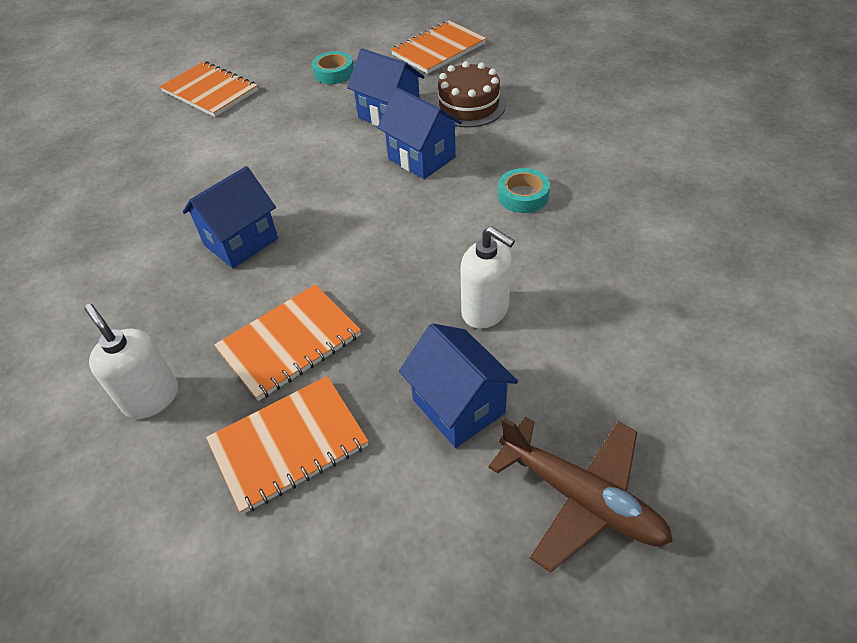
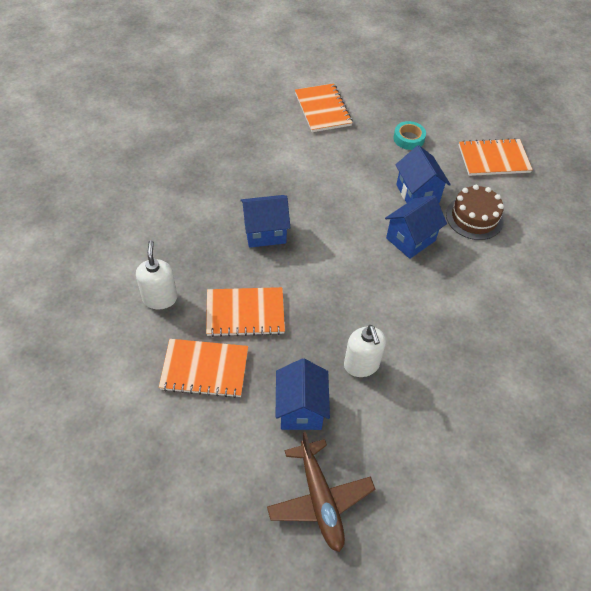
camera: 30 degrees right, 5 degrees up
blue house [377,87,462,179] -> blue house turned 60 degrees clockwise [385,195,447,259]
turquoise tape [498,168,550,213] -> none

